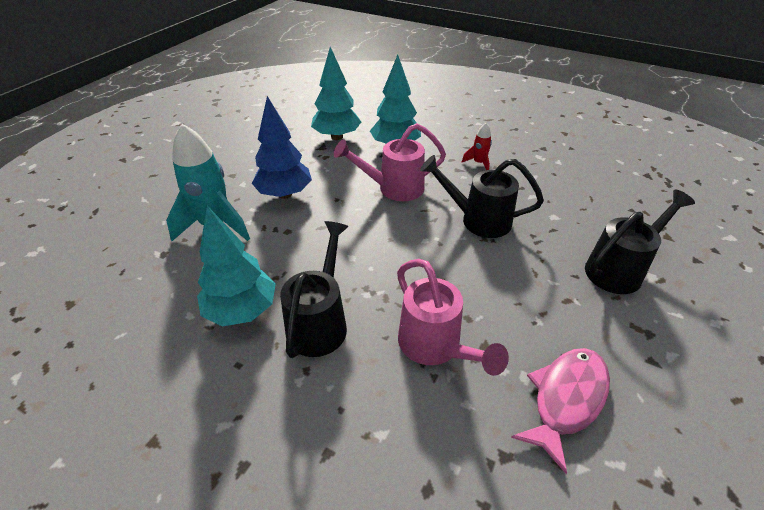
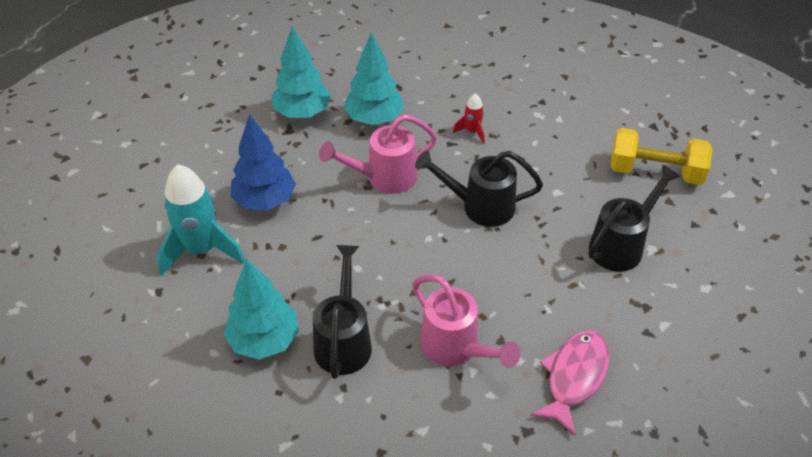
camera: 10 degrees left, 5 degrees up
none -> yellow dumbbell [610,128,713,185]

